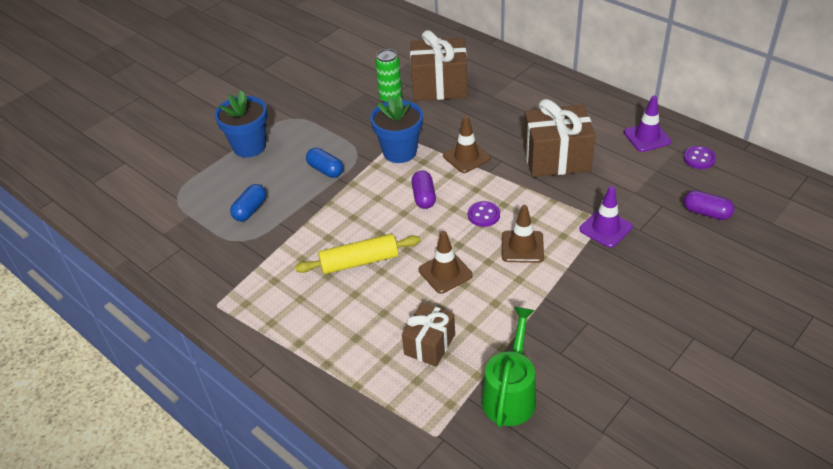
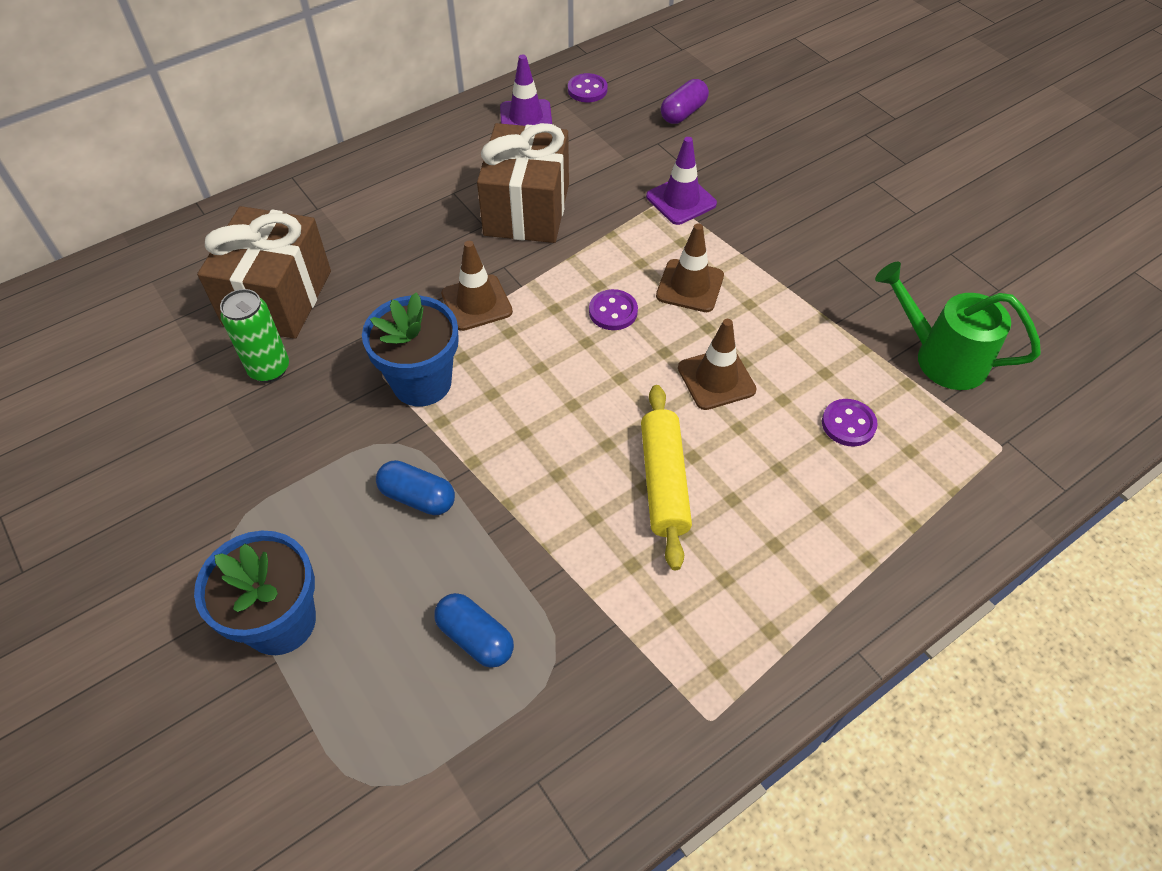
camera: 80 degrees left, 10 degrees up
blue capsule [306,148,343,178] -> blue capsule turned 60 degrees clockwise [376,460,455,515]
brown gift [402,303,455,367] -> purple button [822,399,878,446]
purple capsule [412,171,436,209] -> none

